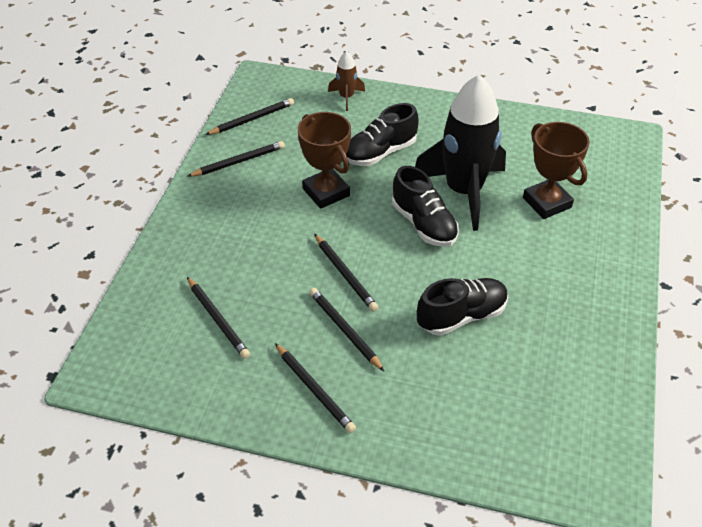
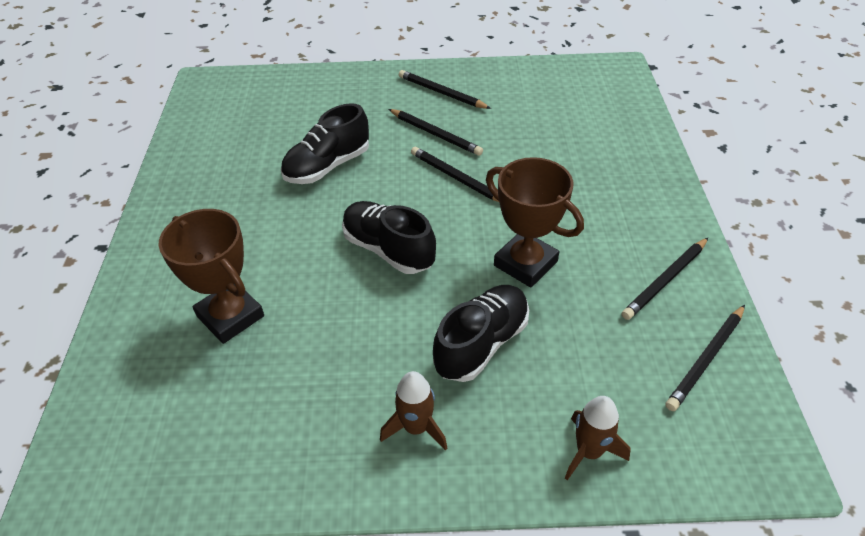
camera: 165 degrees right, 0 degrees up
black pencil [187,277,250,359] -> none
black rocket [415,74,506,231] -> none
none -> brown rocket [380,371,447,451]

